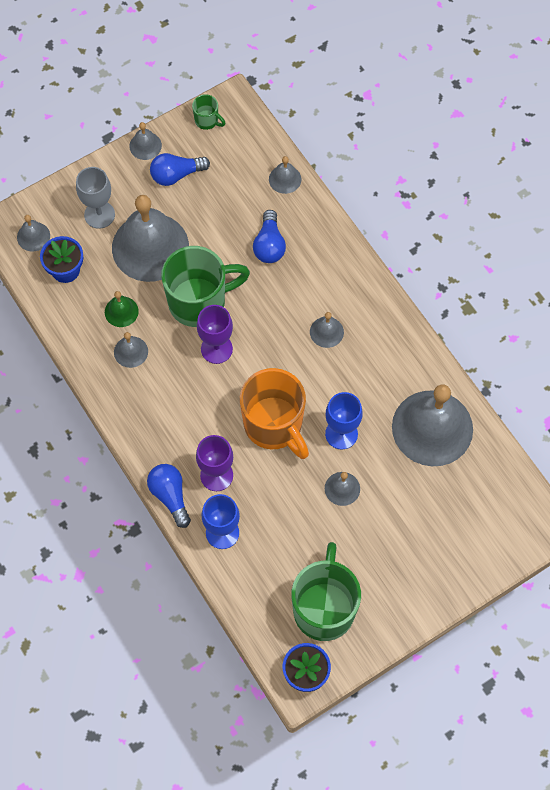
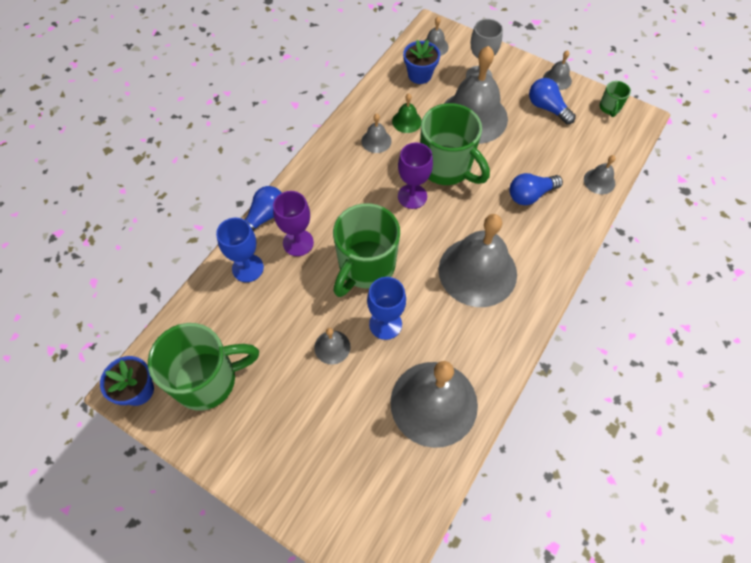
camera: 65 degrees right, 5 degrees down
orange mug [240,368,309,459] -> green mug [333,203,400,297]
grey bell [310,312,344,348] -> grey bell [438,214,517,307], size x2.31

